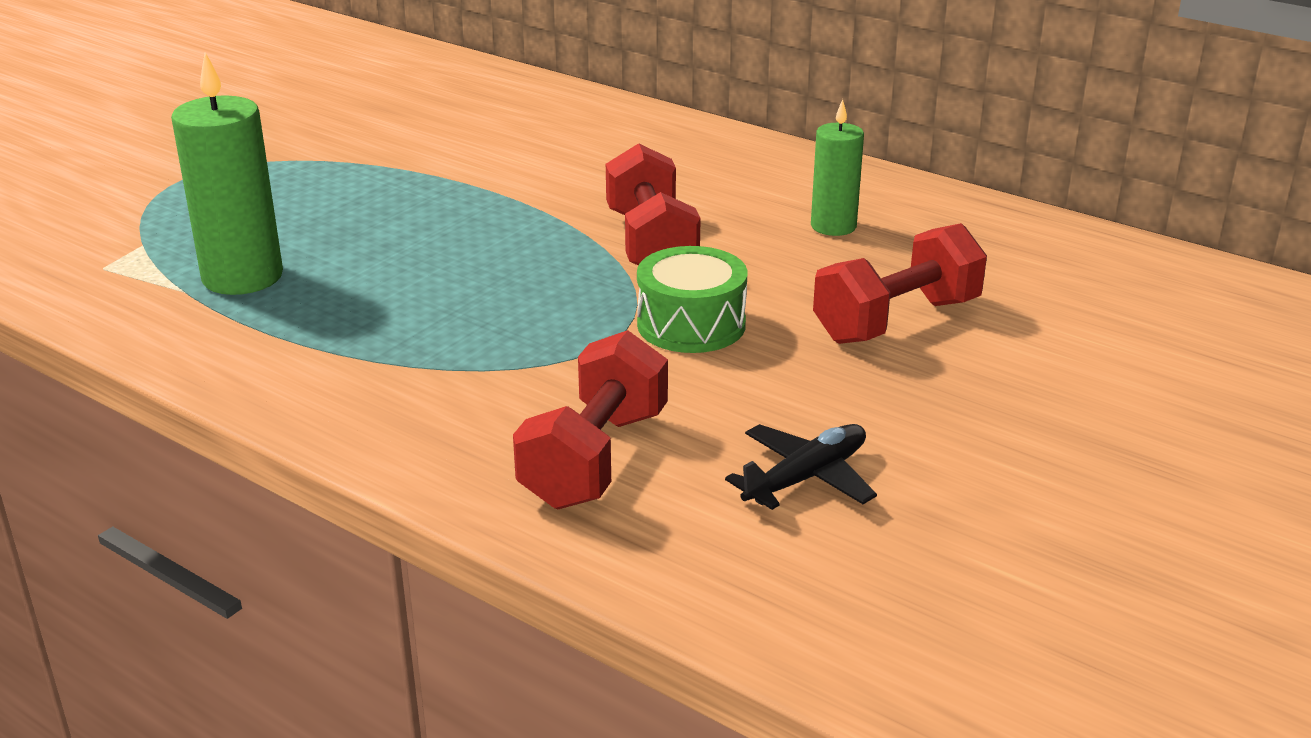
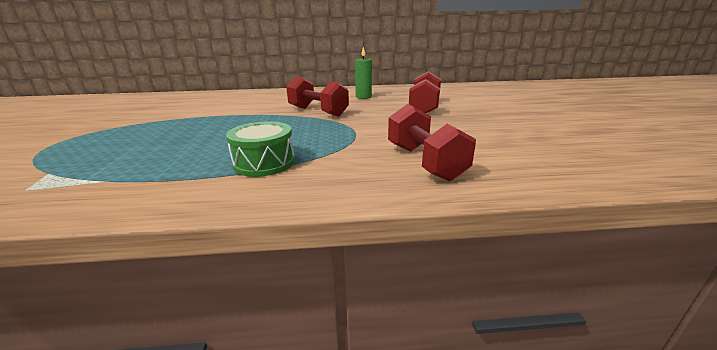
camera: 40 degrees left, 5 degrees down
green candle [171,52,283,295] -> none
green drum [637,246,748,353] -> green drum moved to [226,121,295,177]
black plane [725,424,877,510] -> none

